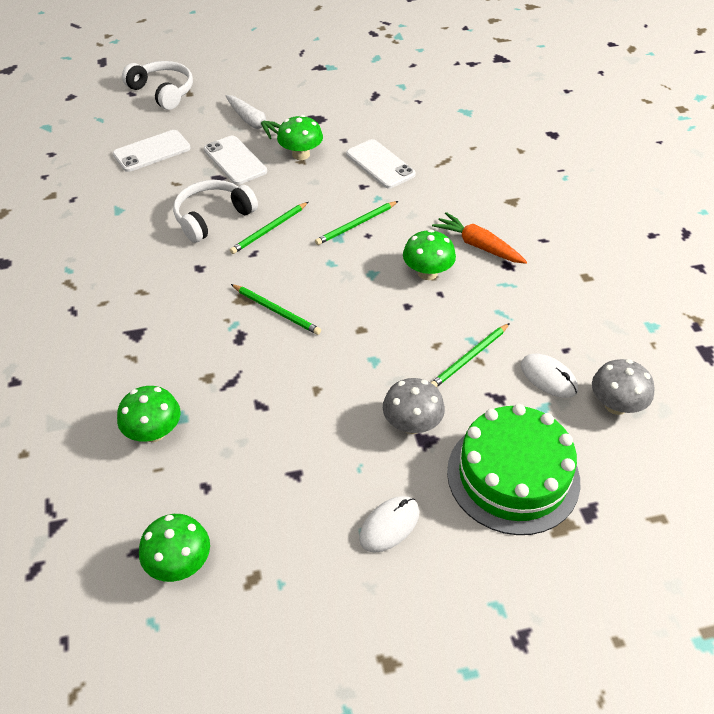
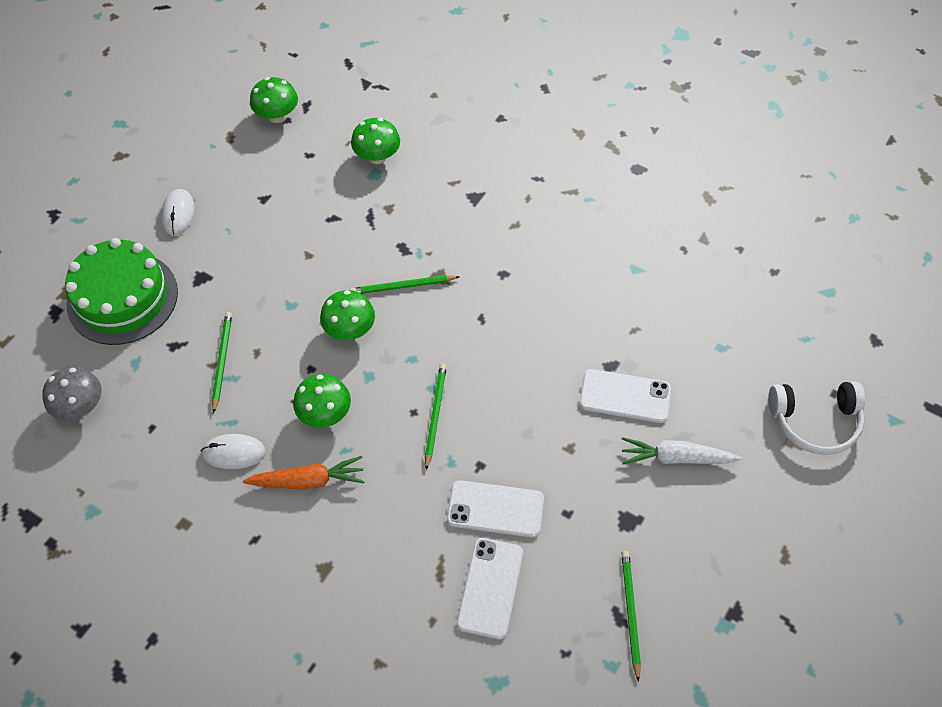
camera: 135 degrees right, 10 degrees up
white phone [113,130,190,172] -> white phone moved to [457,538,523,639]
white headphones [173,180,258,243] -> none
green pencil [230,202,308,254] -> green pencil moved to [621,551,641,682]
green mushroom [277,115,323,160] -> green mushroom moved to [320,290,375,340]
grey mushroom [383,378,445,434] -> none
white mouse [521,353,578,398] -> white mouse moved to [200,434,266,469]

